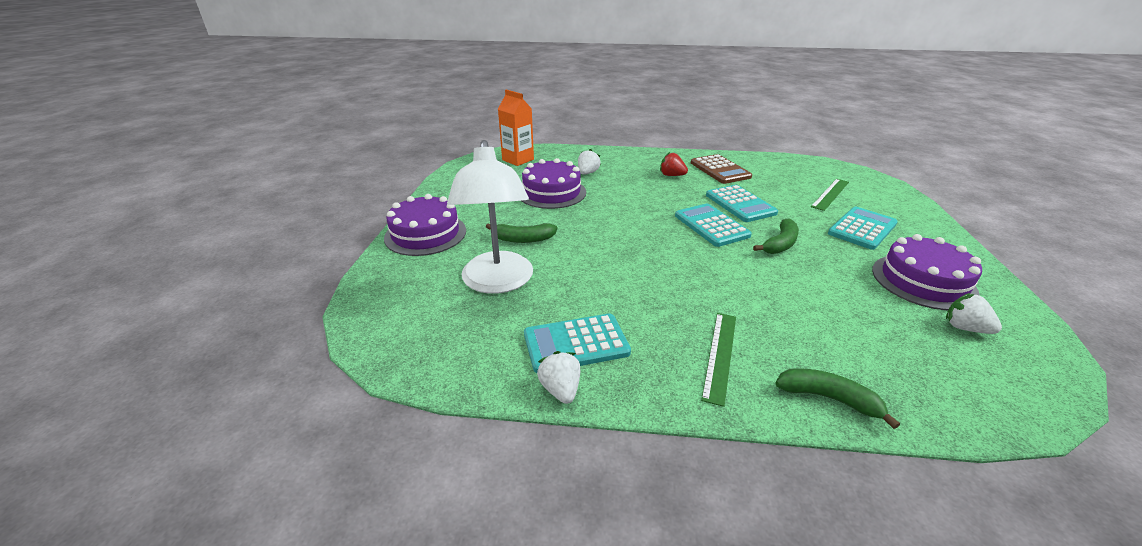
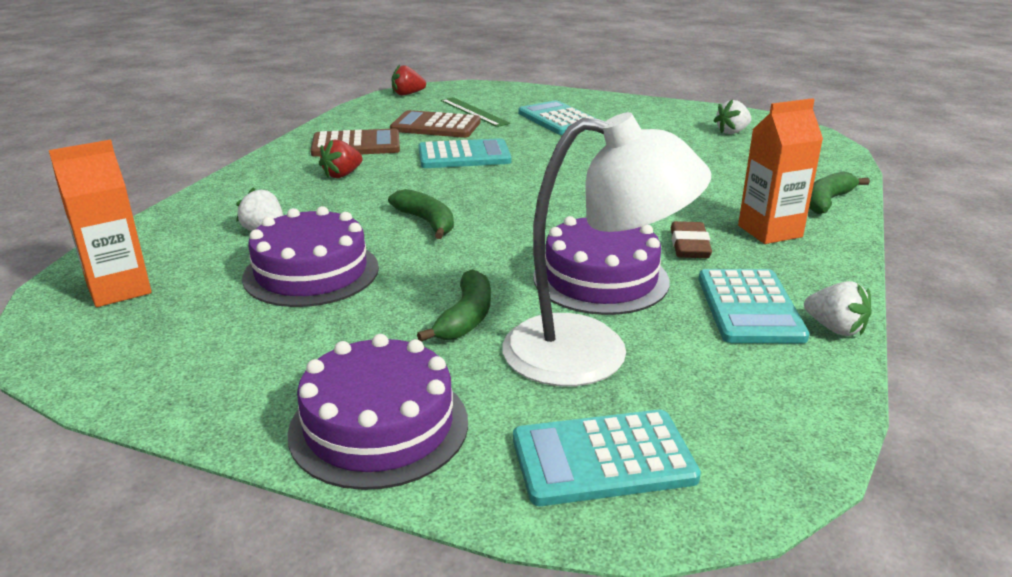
camera: 75 degrees left, 5 degrees down
white strawberry [537,351,580,404] -> white strawberry turned 135 degrees counterclockwise [804,281,871,336]
turquoise calculator [675,204,752,247] -> turquoise calculator moved to [513,410,701,506]
green ruler [701,313,736,407] -> orange carton [738,98,823,244]
green banana [753,218,799,254] -> green banana moved to [388,189,454,239]
purple cake [872,234,982,310] -> purple cake moved to [533,216,670,315]
none -> brown calculator [390,110,480,138]
none -> red strawberry [392,65,426,95]
none -> brown eraser [671,221,712,258]

